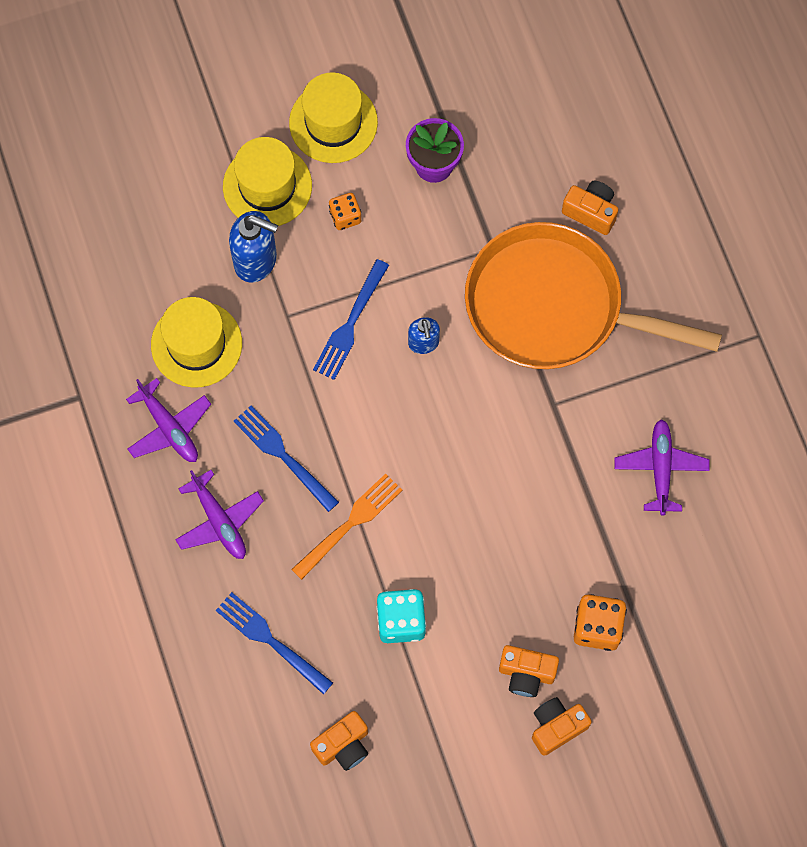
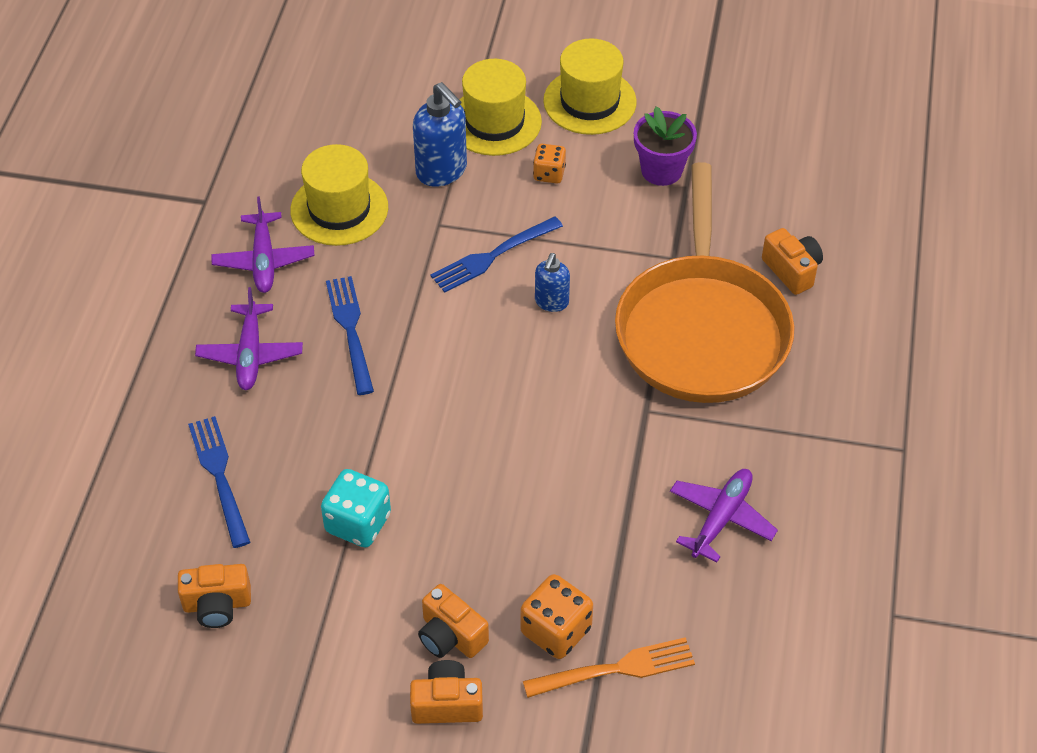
camera: 30 degrees right, 20 degrees down
orange fork [291,473,403,580] -> orange fork moved to [523,637,695,698]
orange pan [465,222,722,369] -> orange pan turned 135 degrees counterclockwise [615,162,794,403]

